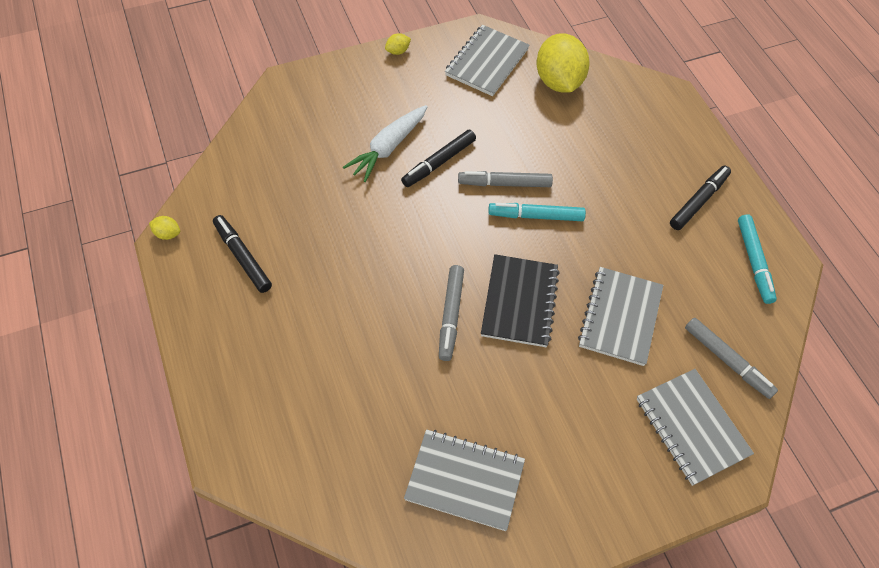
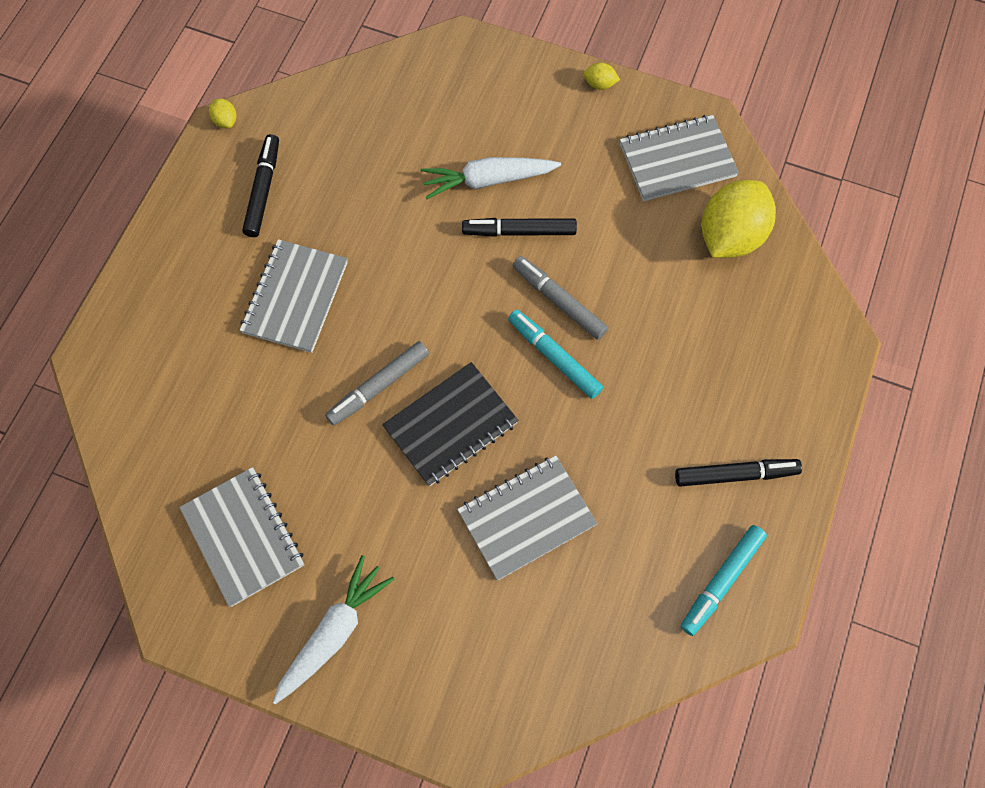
camera: 45 degrees right, 10 degrees up
grey notebook [637,369,754,486] -> grey notebook moved to [239,239,348,353]
grey marker [685,317,778,399] -> none
none -> white carrot [273,555,394,704]

